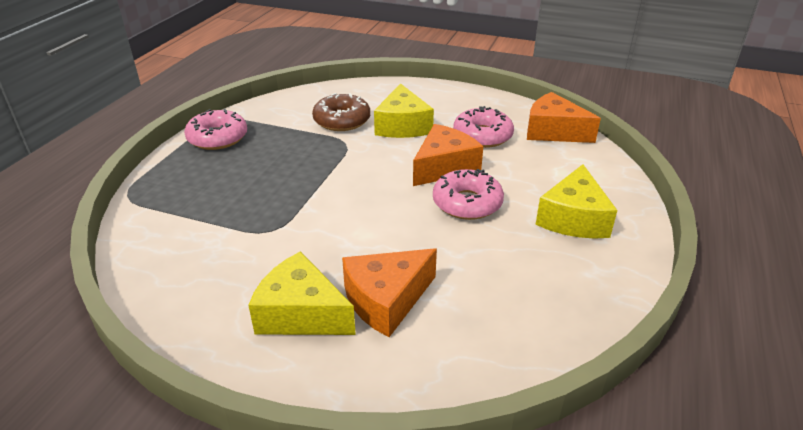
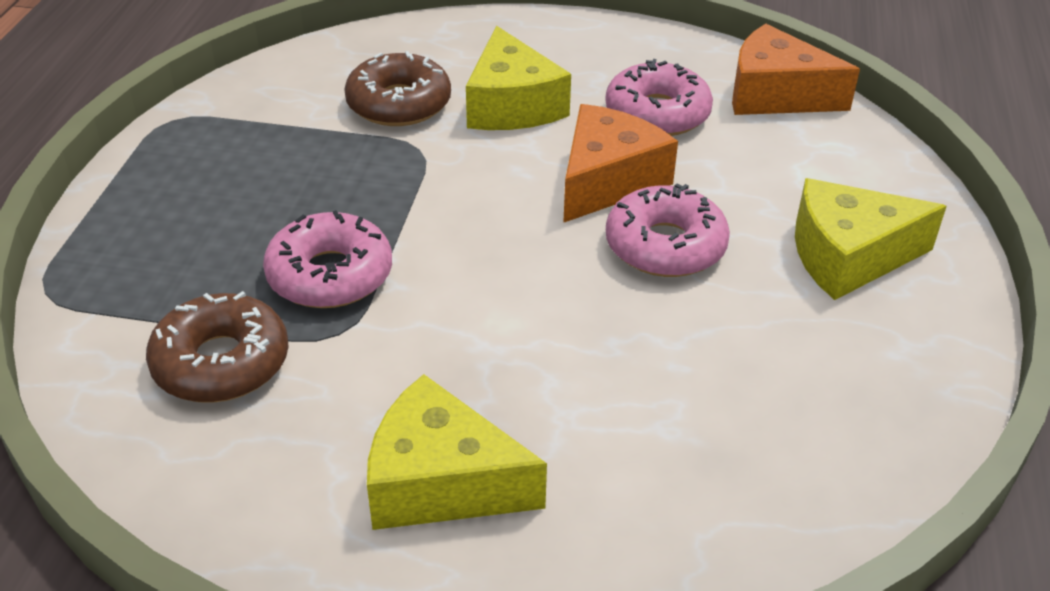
camera: 10 degrees left, 5 degrees up
pink donut [184,109,247,150] -> pink donut moved to [263,210,392,308]
orange cheese [342,248,437,337] -> none
yellow cheese [535,164,617,239] -> yellow cheese turned 75 degrees clockwise [795,178,947,300]
none -> brown donut [146,291,289,403]

